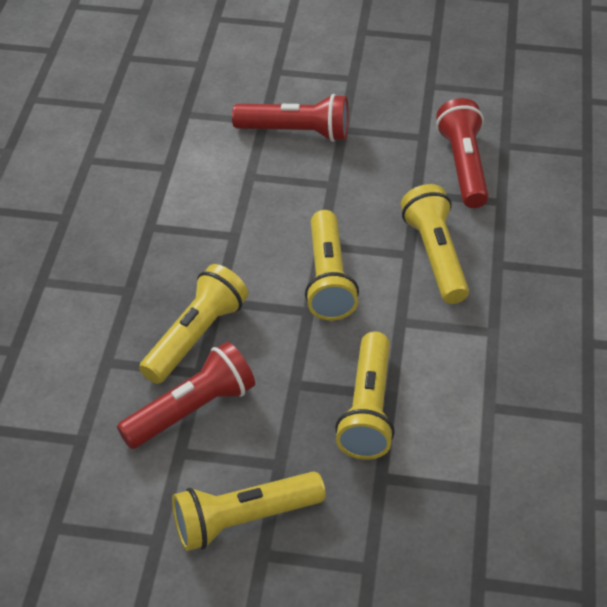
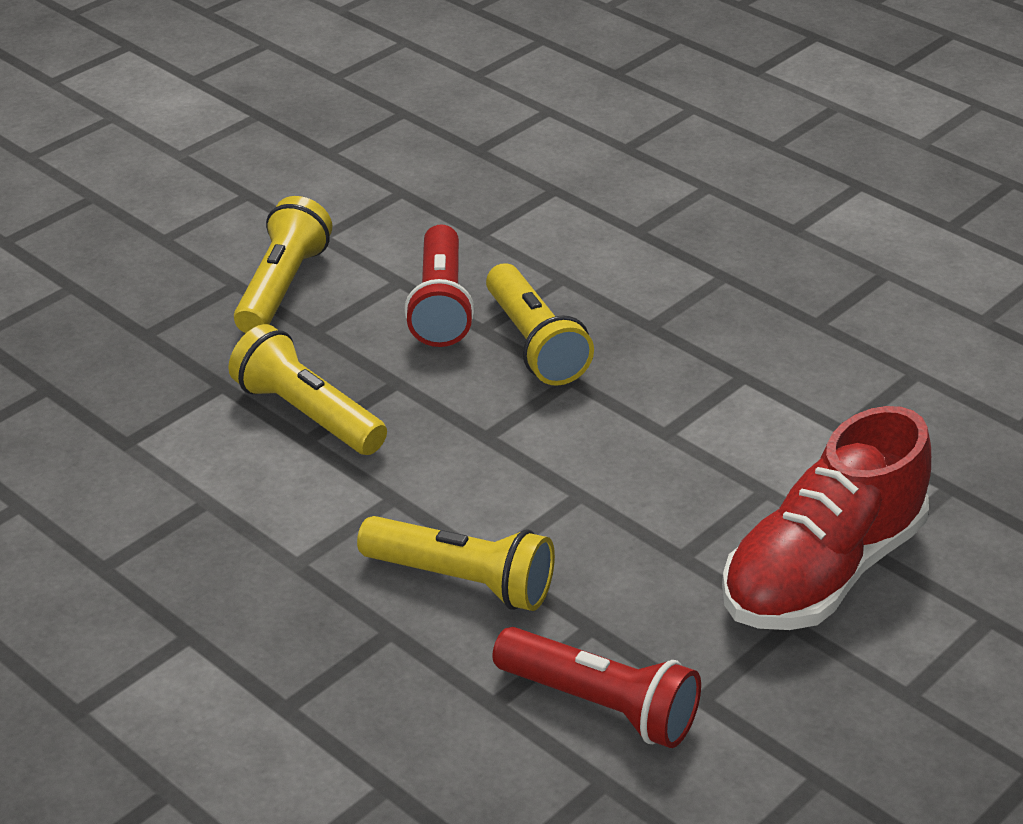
camera: 125 degrees right, 10 degrees down
red flashlight [232,94,349,142] -> red shoe [722,406,931,630]
yellow flashlight [305,210,359,321] -> none

